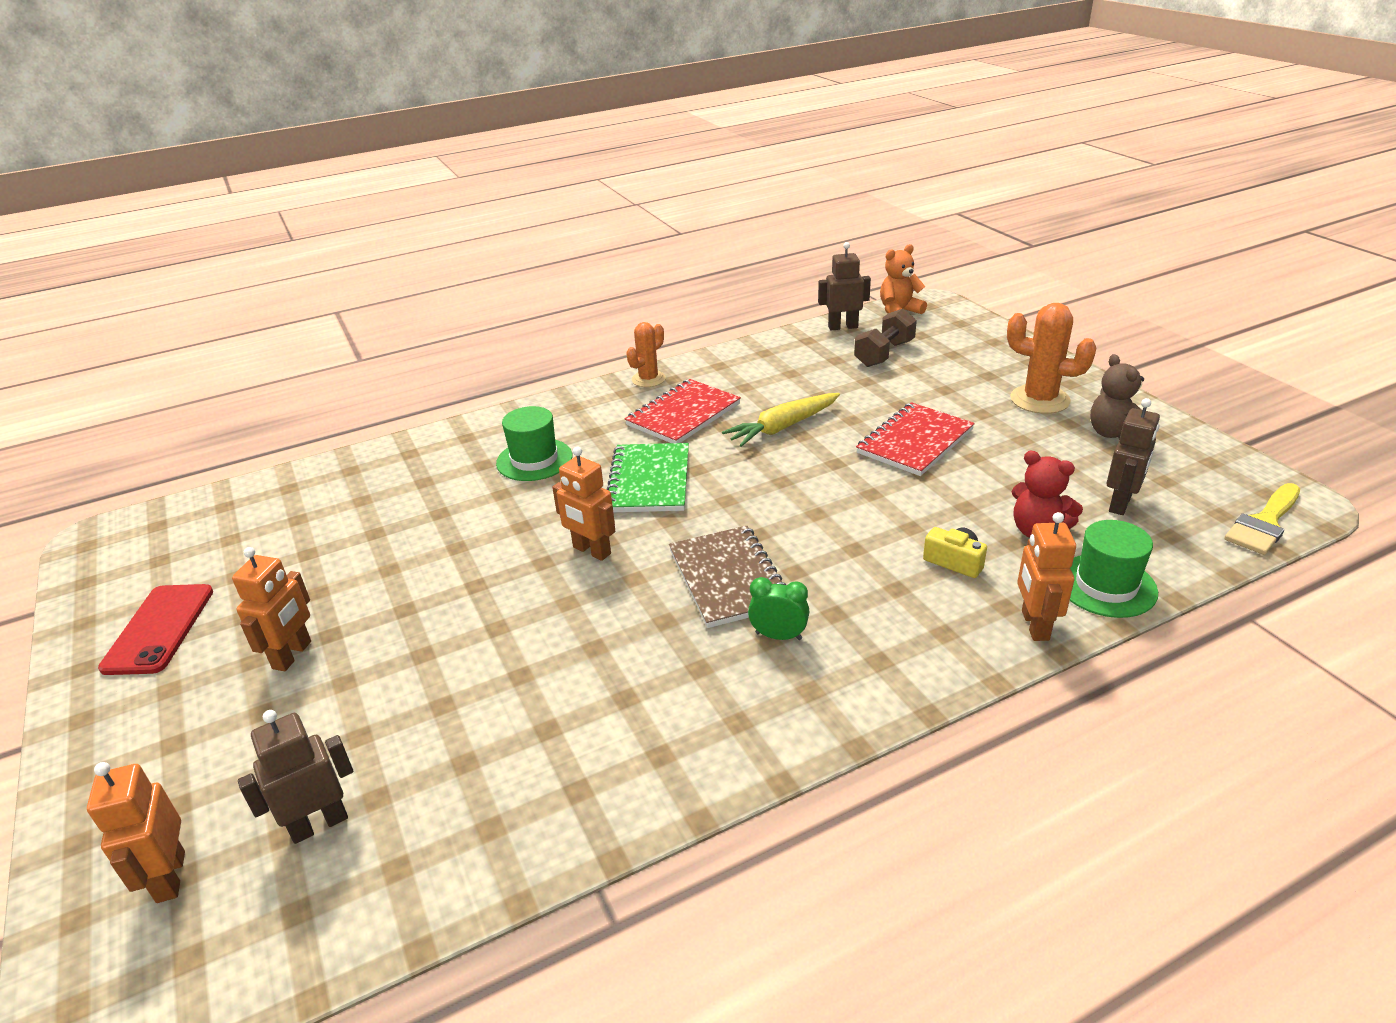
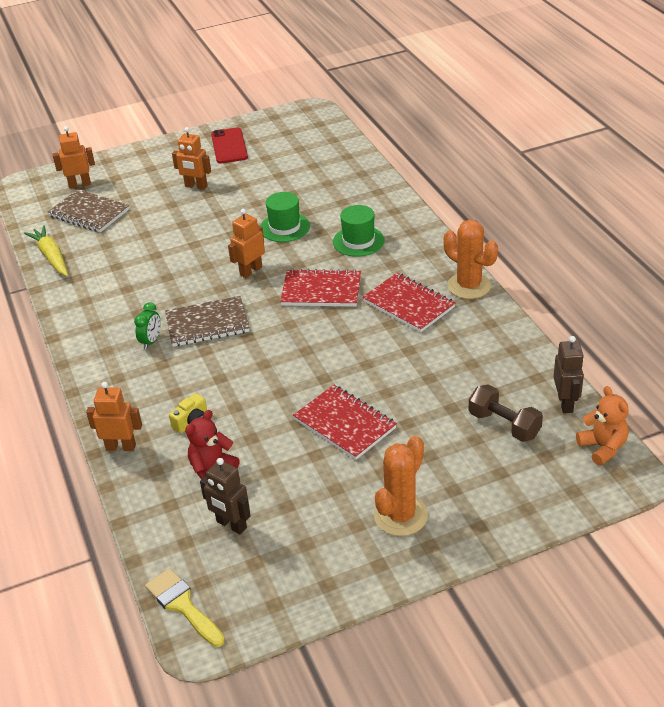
camera: 95 degrees right, 5 degrees up
red phone [98,584,213,675] -> red phone turned 75 degrees clockwise [211,127,248,164]
brown robot [238,710,353,844] -> brown notebook [48,189,129,233]
green notebook [606,443,689,512] -> red notebook [280,269,361,307]
orange cactus [626,322,666,387] -> orange cactus [444,219,498,299], size x1.55
yellow carrot [722,393,840,447] -> yellow carrot moved to [24,225,68,277]
green hat [1070,520,1158,618] -> green hat moved to [260,192,310,242]
brown teddy bear [1090,354,1144,439] -> none

